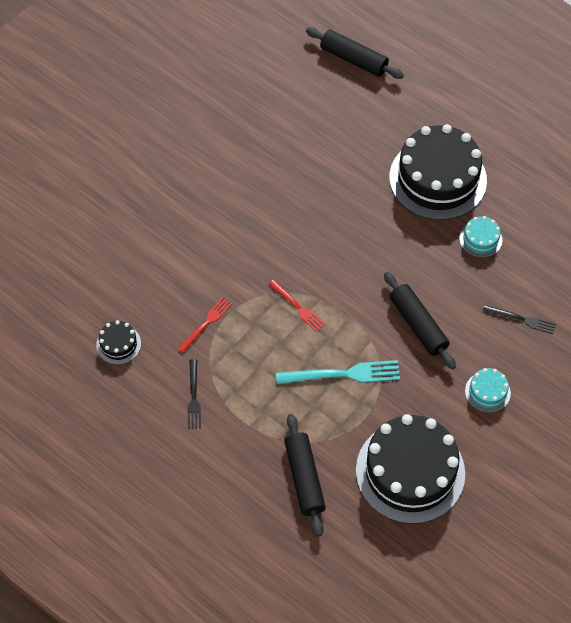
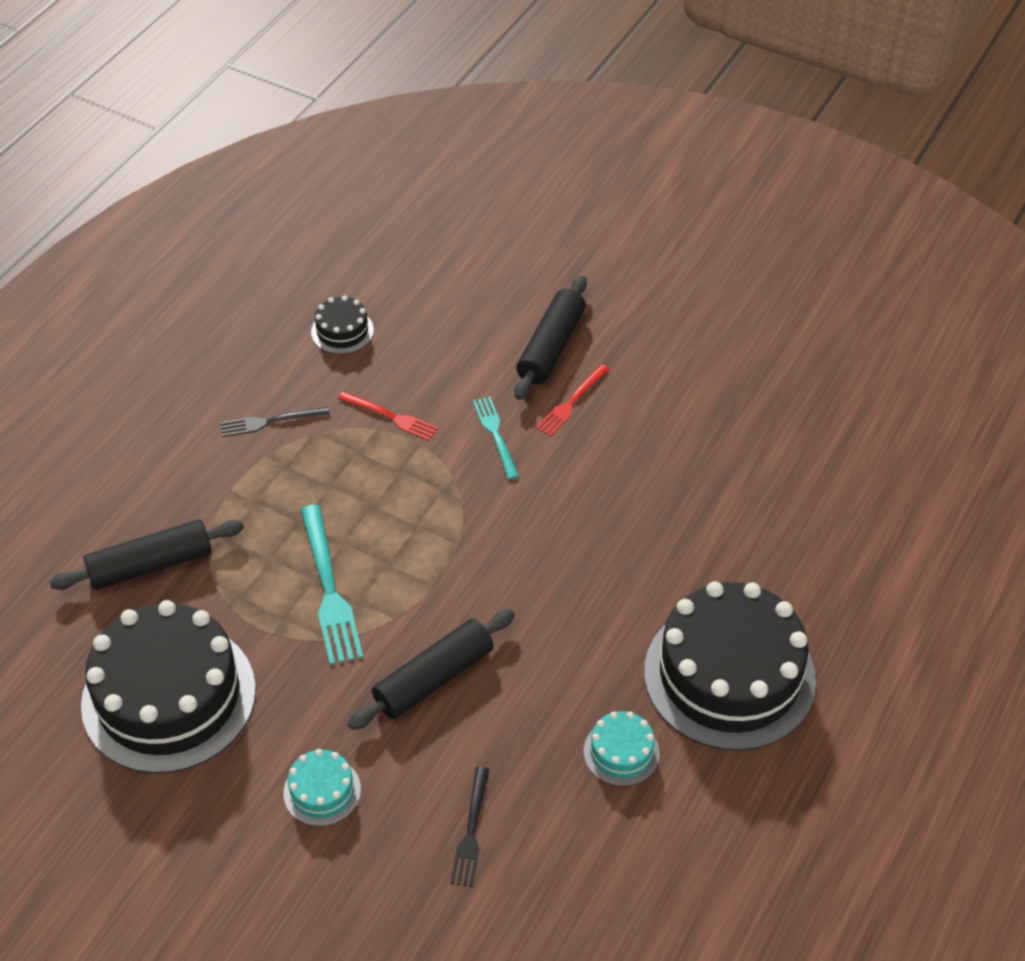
camera: 80 degrees right, 10 degrees down
red fork [268,280,326,332] -> red fork moved to [536,364,610,437]
black rolling pin [306,28,404,79] -> black rolling pin moved to [514,276,587,400]
none -> turquoise fork [473,397,519,480]

